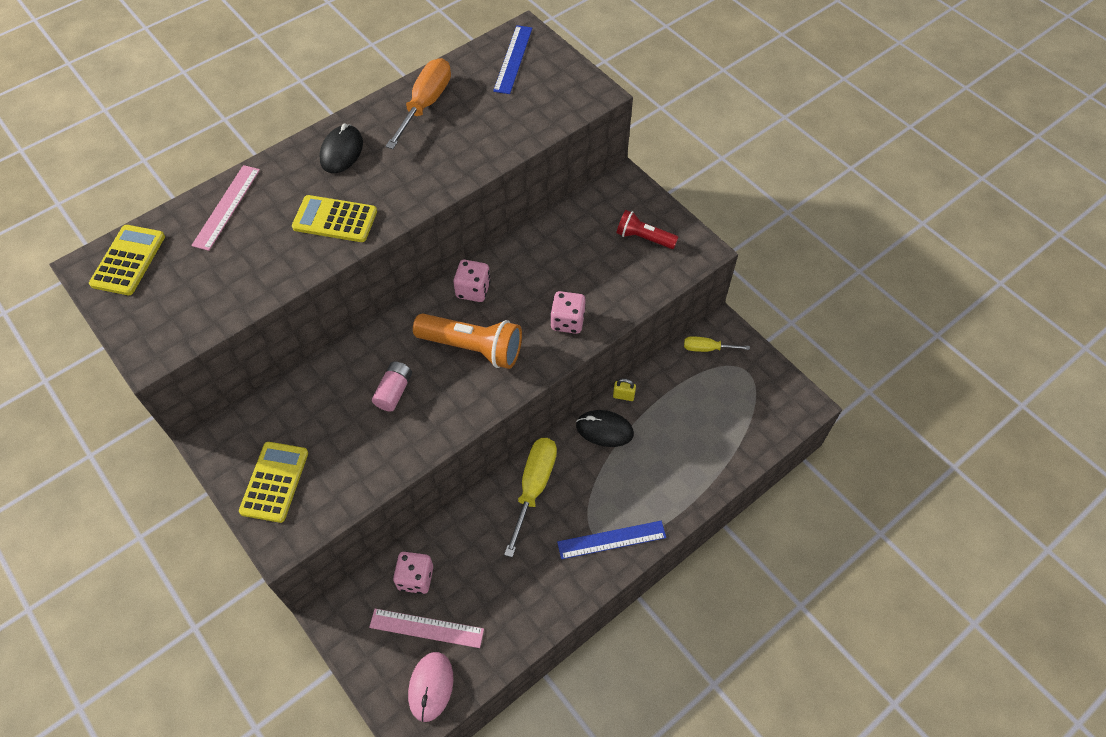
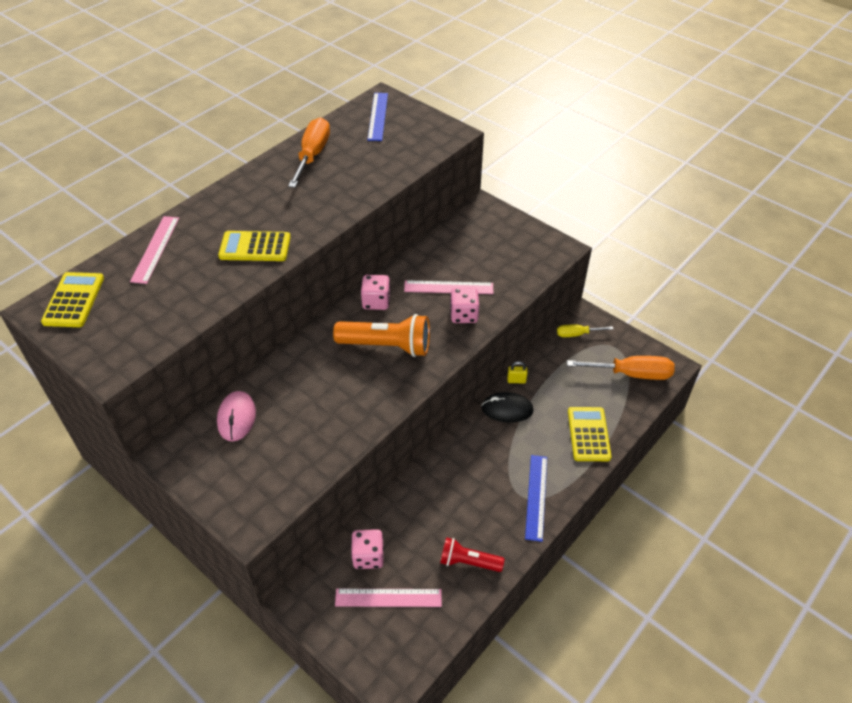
camera: 10 degrees left, 10 degrees down
yellow calculator [239,442,308,523] -> yellow calculator moved to [568,407,612,461]
black mouse [319,123,363,173] -> none
pink battery [372,361,412,411] -> none
pink mouse [408,652,453,722] -> pink mouse moved to [217,391,256,441]
yellow screwdriver [504,438,557,557] -> none
blue ruler [557,521,666,559] -> blue ruler turned 60 degrees counterclockwise [525,455,547,542]
red flashlight [616,210,678,249] -> red flashlight moved to [440,537,504,572]
none -> pink ruler [404,280,493,294]
none -> orange screwdriver [567,356,675,380]

